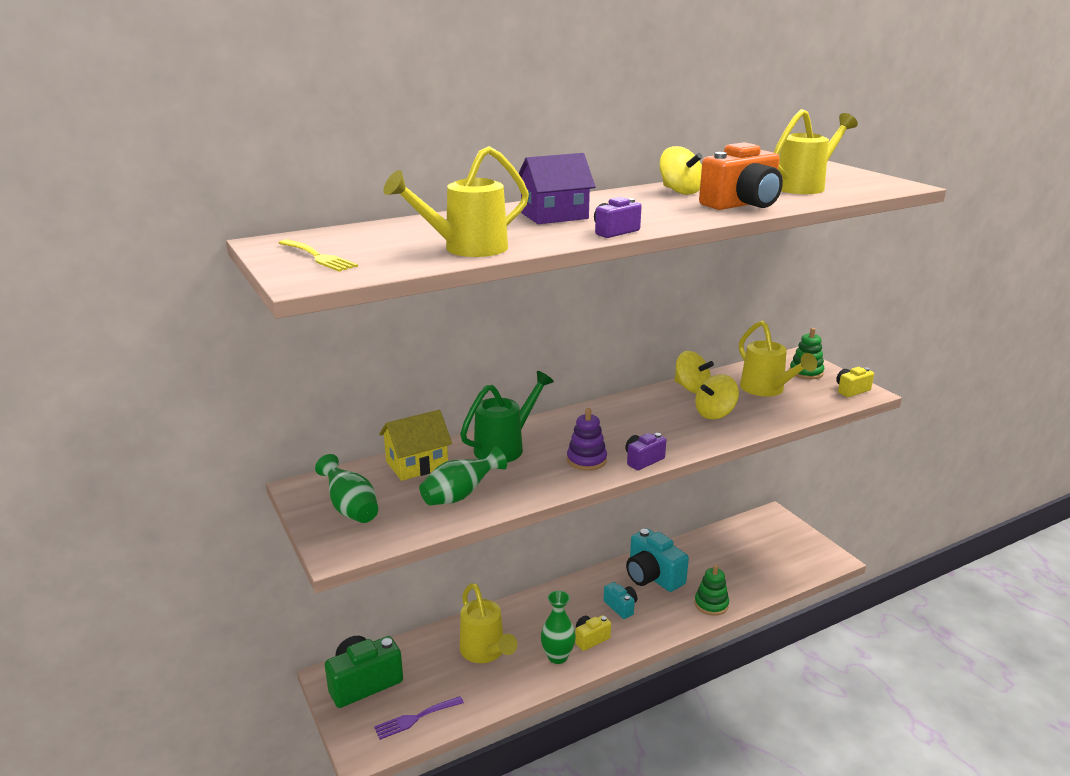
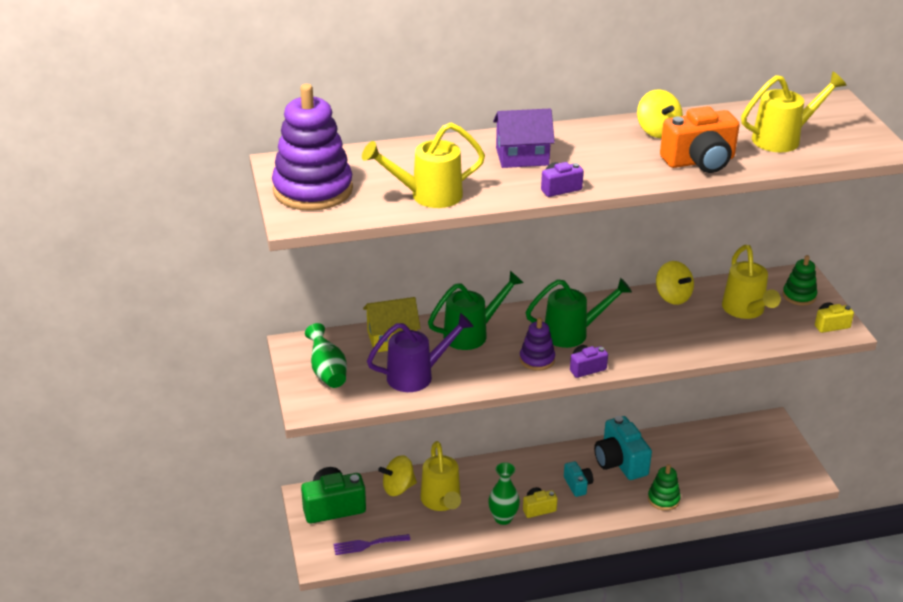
camera: 15 degrees right, 10 degrees up
yellow fork [279,239,358,272] -> purple stacking toy [272,84,353,211]
green vase [419,447,507,505] -> purple watering can [367,313,474,392]
yellow spinning top [695,374,739,419] -> yellow spinning top moved to [378,455,417,496]
none -> green watering can [526,278,632,348]

